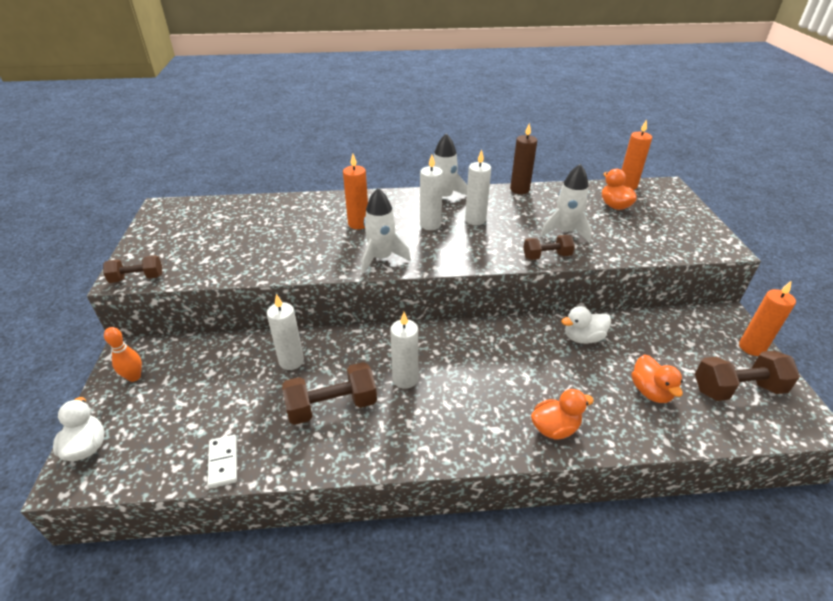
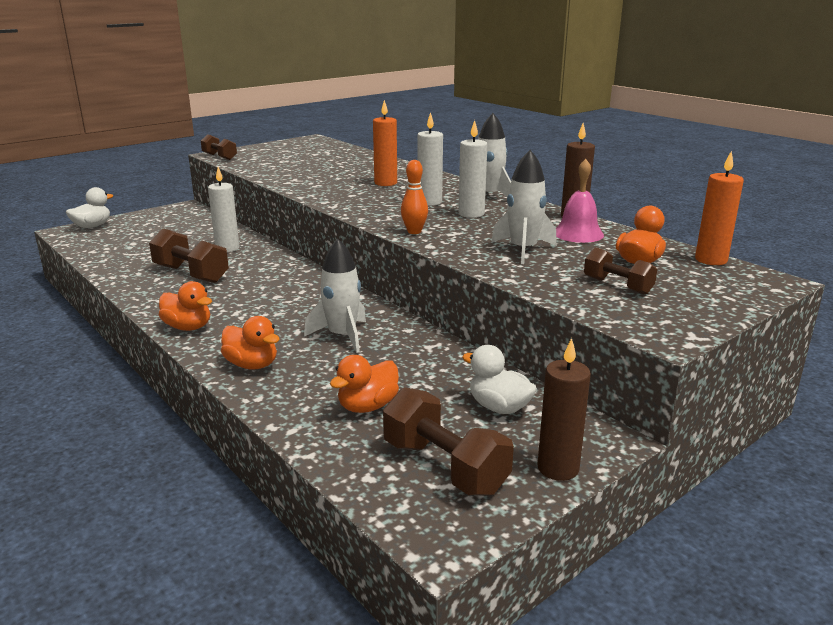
camera: 55 degrees right, 15 degrees down
orange bowling pin [104,327,142,382] -> orange bowling pin moved to [401,160,428,234]
white domino [207,435,237,488] -> none
white rocket [362,188,411,273] -> white rocket moved to [304,238,366,353]
white candle [390,312,418,389] -> none
brown dumbbell [523,235,575,260] -> brown dumbbell moved to [584,247,657,295]
white duck [561,306,611,344] -> white duck moved to [462,345,537,414]
orange candle [739,280,796,356] -> brown candle [538,338,591,481]
none -> orange duck [159,281,212,331]
none -> pink bell [556,159,604,243]

